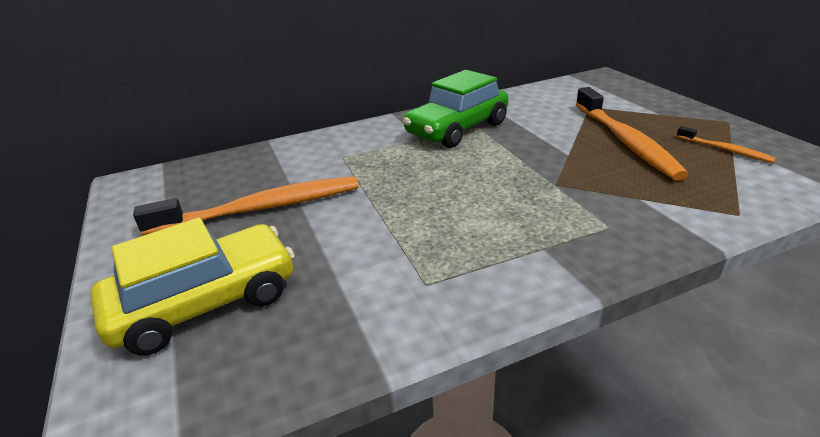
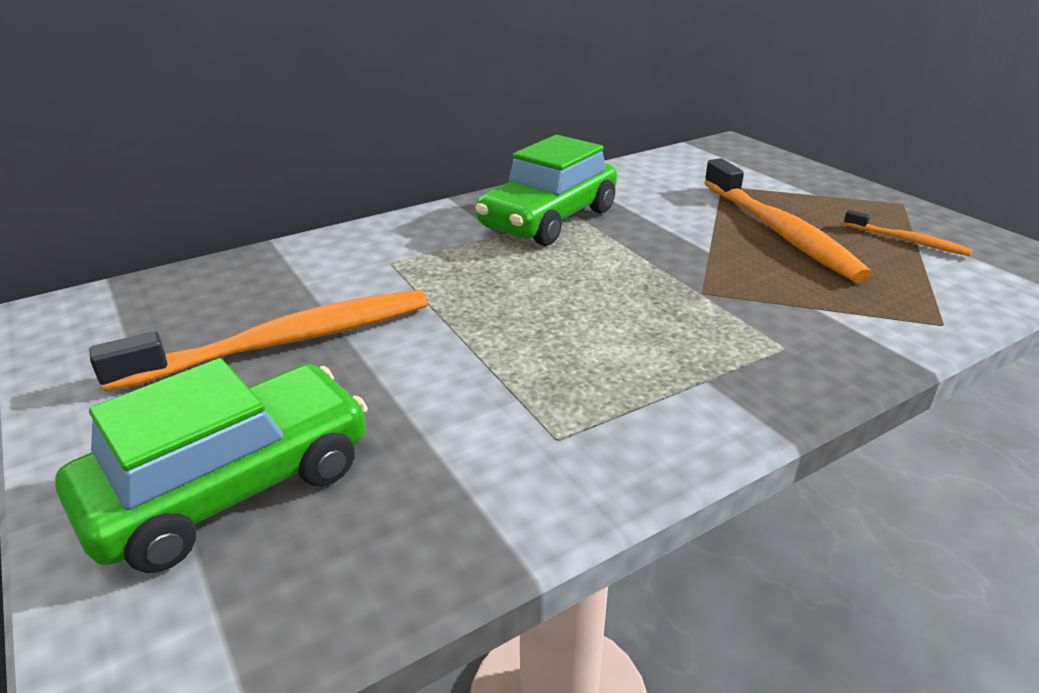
camera: 10 degrees left, 0 degrees up
yellow car [90,218,295,355] -> green car [55,358,368,573]

